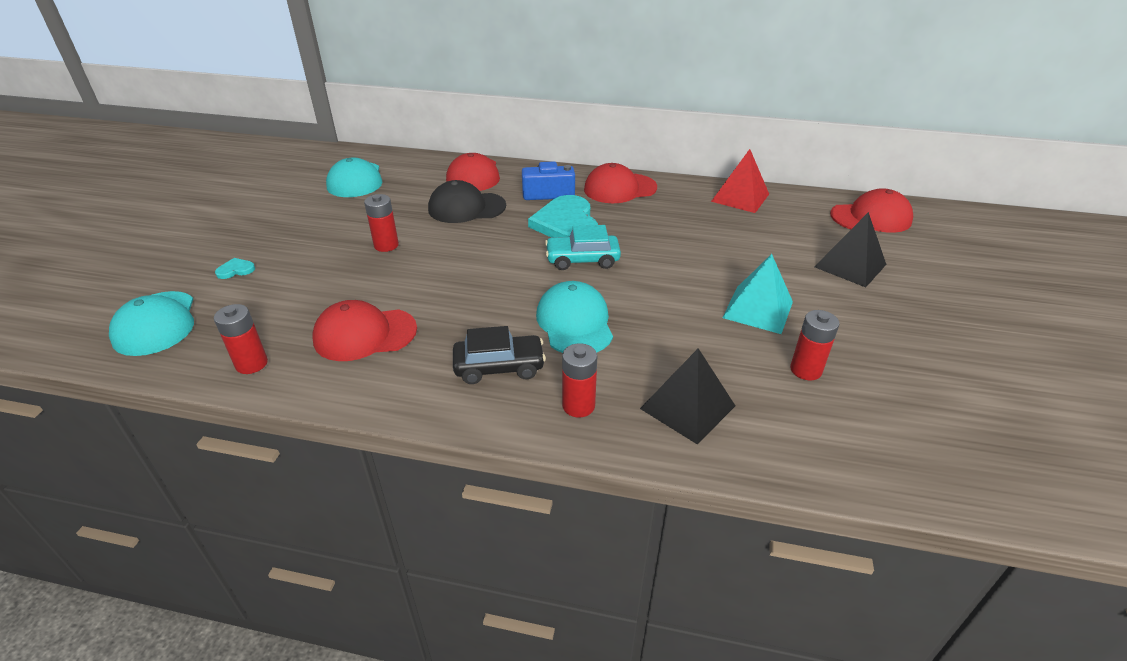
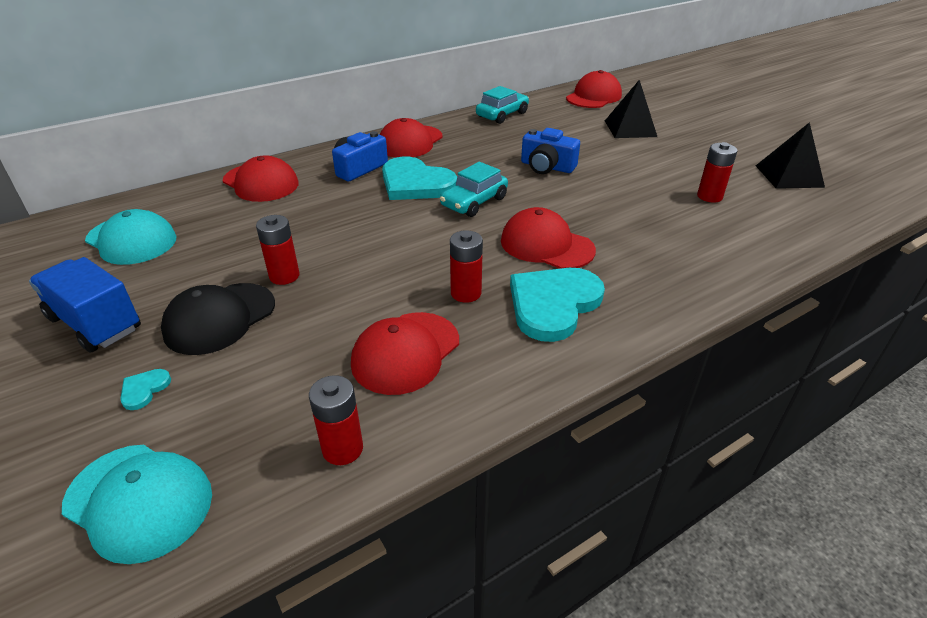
camera: 45 degrees left, 0 degrees up
black cap [428,180,506,223] -> black cap moved to [161,283,275,355]
black car [453,326,546,384] -> turquoise heart [510,268,605,342]
turquoise cap [536,281,613,353] -> red cap [501,207,596,269]
red battery [562,343,597,417] -> red battery moved to [450,230,483,303]
black pyramid [640,348,735,445] -> black pyramid moved to [756,122,825,189]
red pyramid [711,149,769,213] -> turquoise car [476,86,529,124]
turquoise pyramid [723,254,793,334] -> none
none -> blue truck [29,257,141,353]
none -> blue camera [521,128,580,174]

